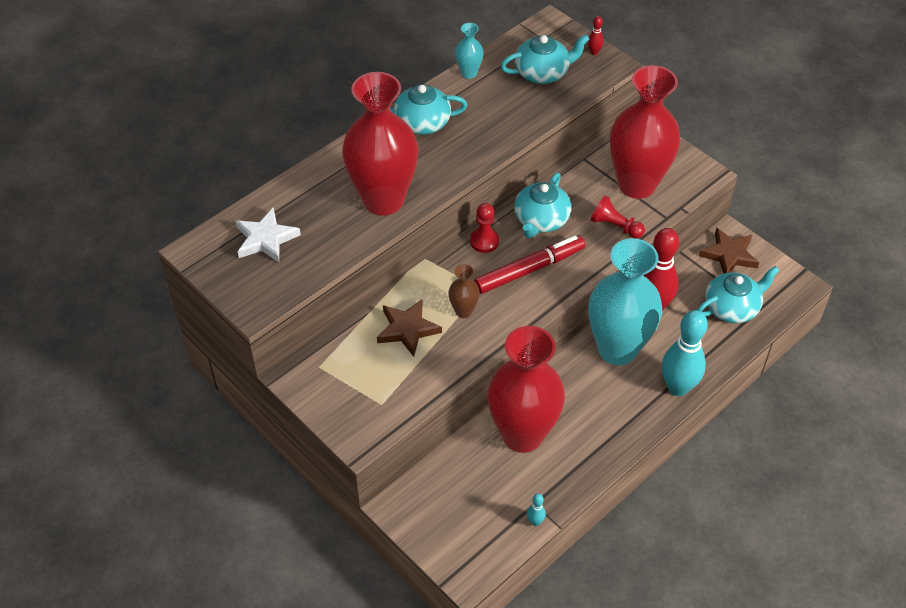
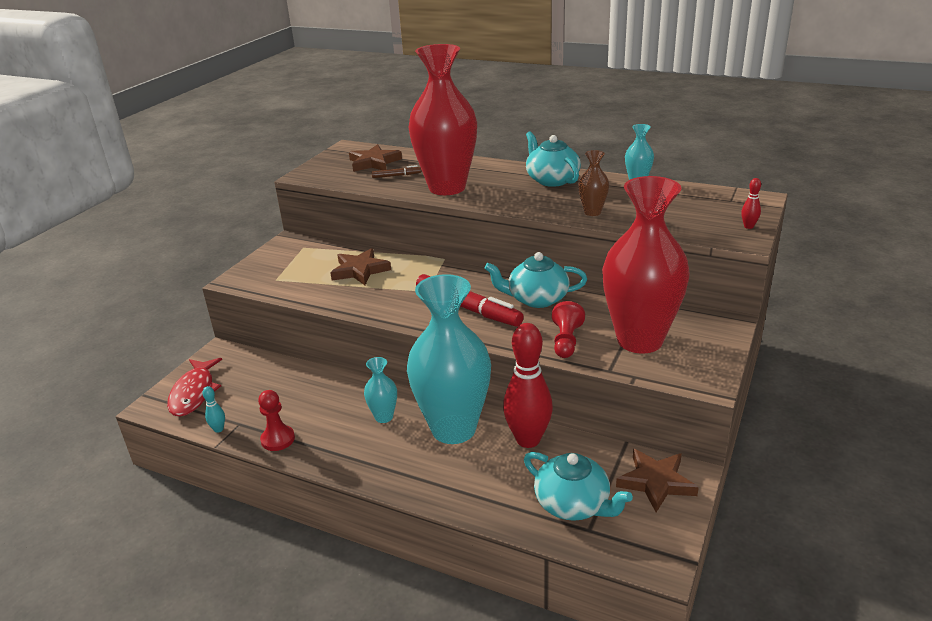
camera: 70 degrees right, 20 degrees down
white star [236,208,301,263] -> brown star [349,144,402,172]
brown vase [448,264,480,318] -> brown vase moved to [578,150,609,216]
red pawn [470,203,499,253] -> red pawn moved to [258,390,295,451]
red vase [487,326,565,453] -> none
turquoise teapot [501,34,590,84] -> none
turquoise bowling pin [662,310,708,396] -> none
none -> red fish [167,358,222,417]
none -> turquoise vase [364,357,397,423]
none -> brown marker [372,165,421,178]

